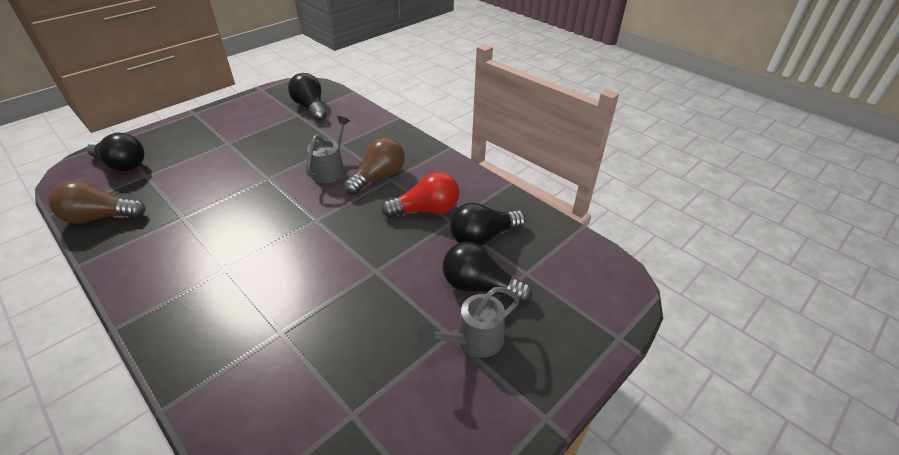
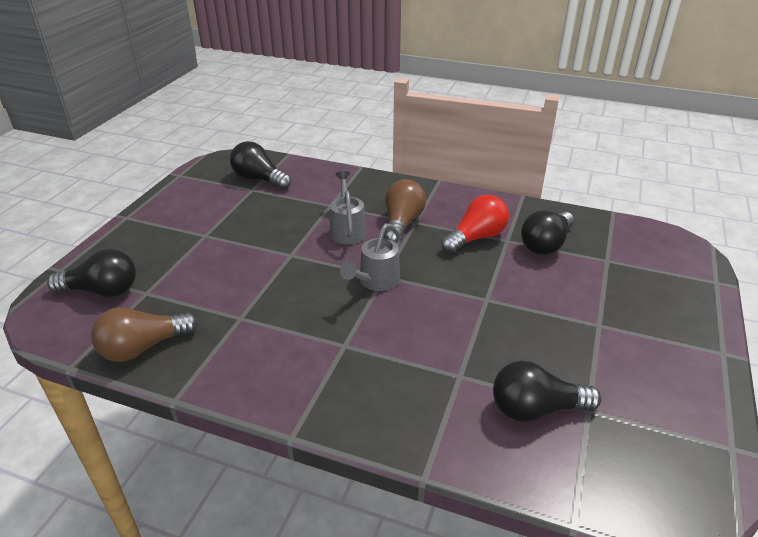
camera: 25 degrees left, 5 degrees down
grey watering can [418,287,520,358] -> grey watering can moved to [340,223,401,291]
black light bulb [443,242,532,303] -> black light bulb moved to [493,361,601,422]

